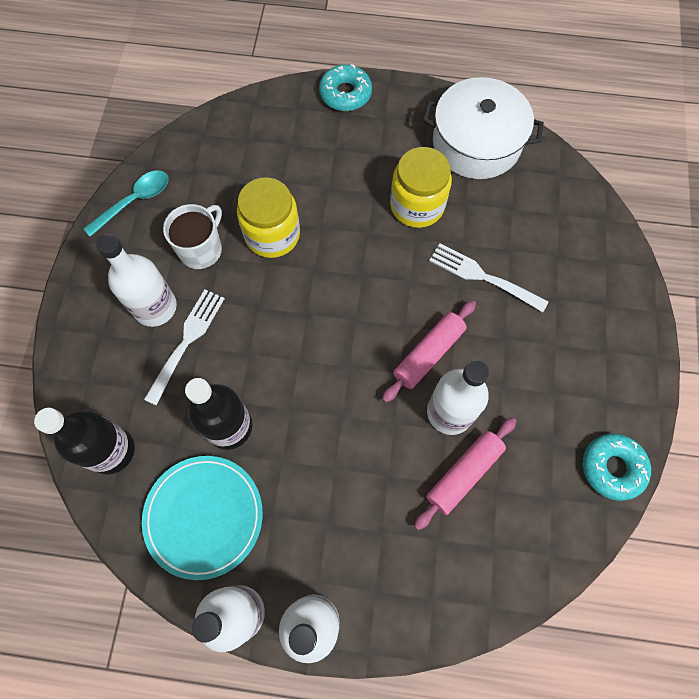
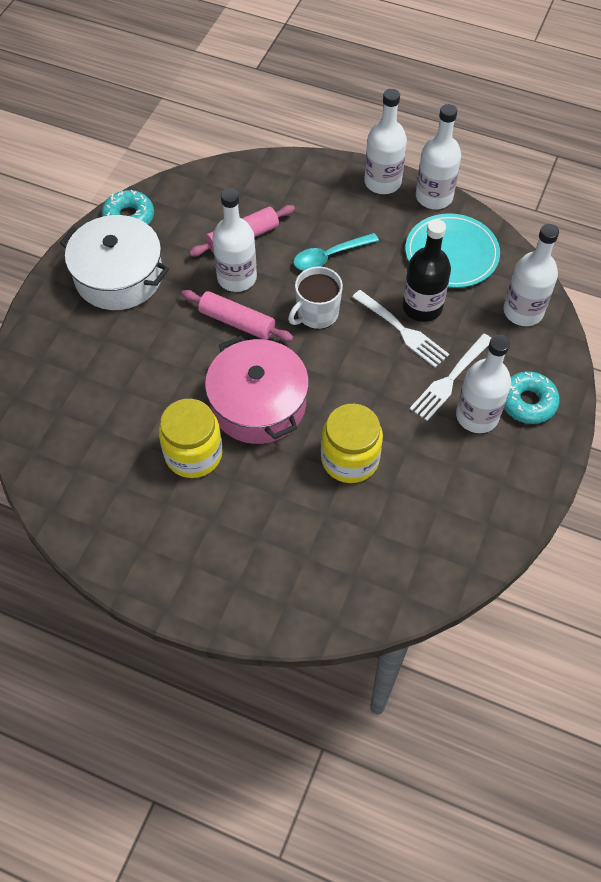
camera: 165 degrees left, 10 degrees down
black bottle [34,408,135,475] -> white bottle [504,224,559,326]
turquoise spoon [83,170,168,237] -> turquoise spoon moved to [293,233,379,270]
white mug [163,204,222,270] -> white mug moved to [288,266,343,329]
turquoise donut [319,64,372,111] -> turquoise donut moved to [504,371,560,424]
pink rolling pin [382,300,476,403] -> pink rolling pin turned 60 degrees clockwise [181,290,294,342]
white pot [423,77,544,179] -> white pot moved to [60,215,169,310]
white fork [429,243,549,312] -> white fork moved to [352,290,449,368]
none -> pink pot [205,336,309,444]

